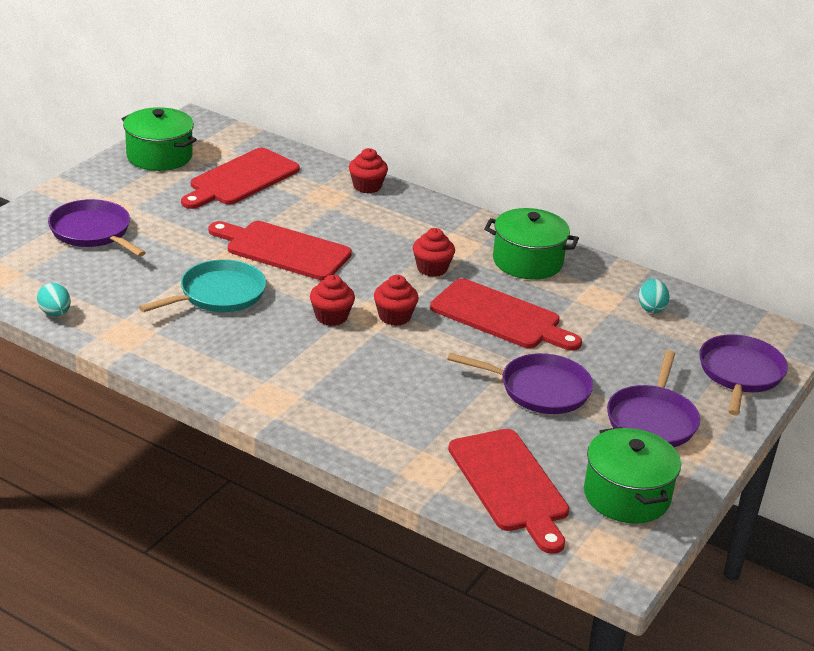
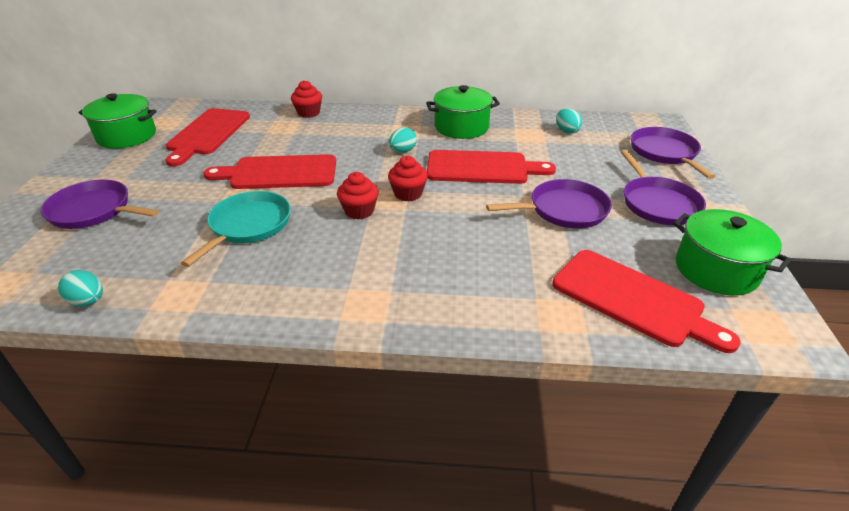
camera: 25 degrees left, 5 degrees up
red cupcake [413,228,455,277] -> turquoise egg [389,127,417,153]

